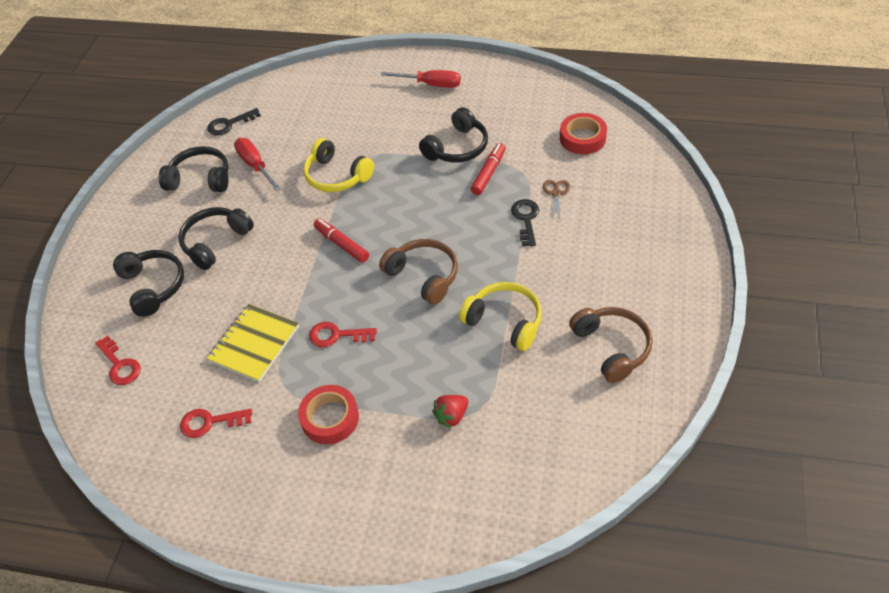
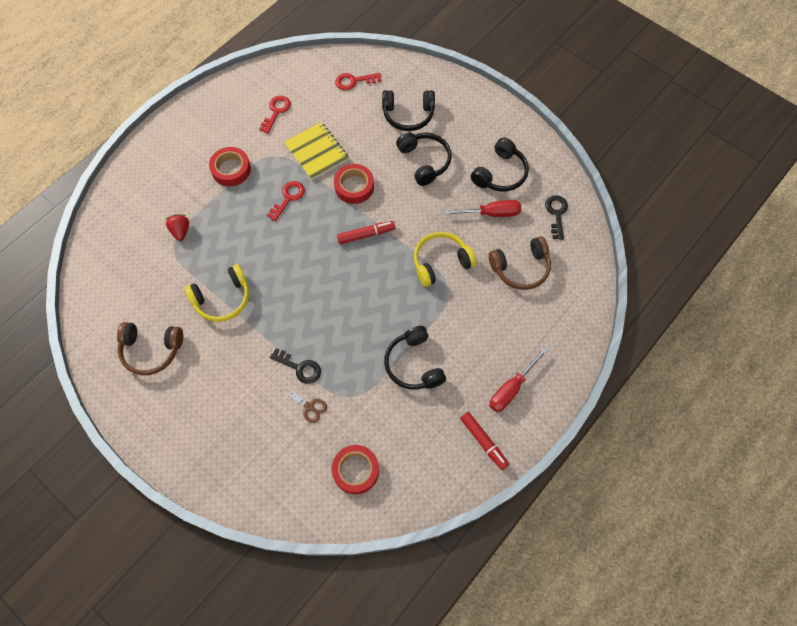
camera: 115 degrees right, 15 degrees up
brown headphones [379,239,458,305] -> brown headphones moved to [489,236,551,290]
red marker [471,143,506,195] -> red marker moved to [460,412,509,470]
none -> red tape [334,164,374,204]

